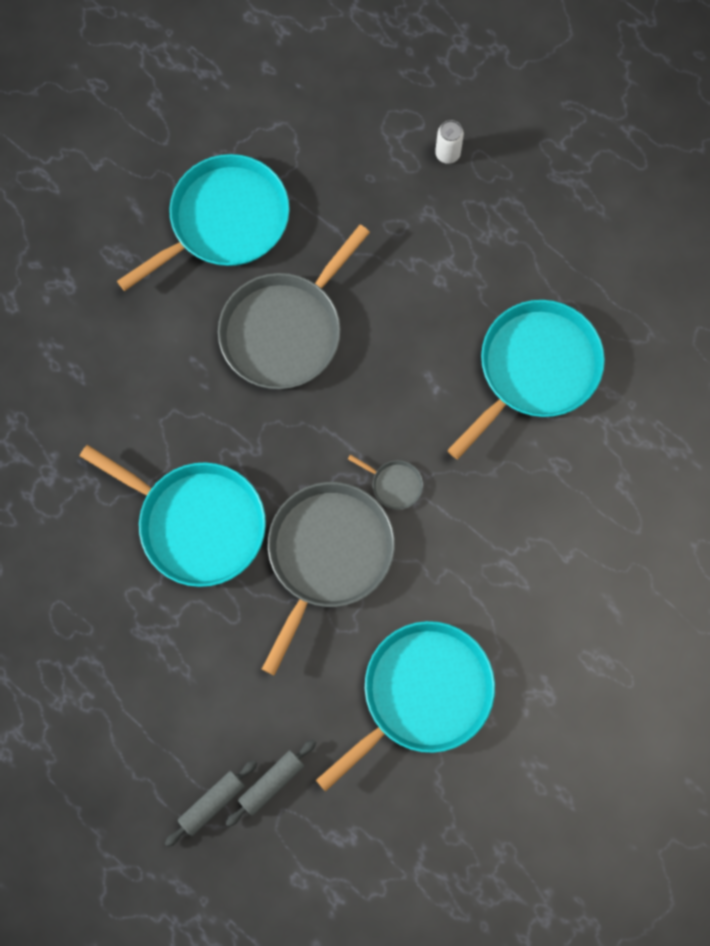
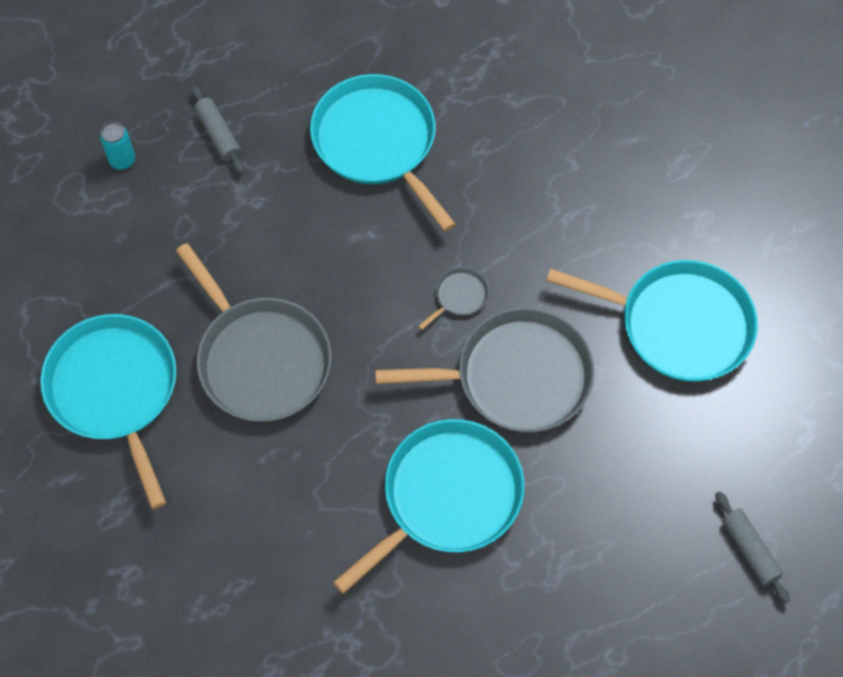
camera: 75 degrees left, 10 degrees down
grey rolling pin [225,740,316,827] -> grey rolling pin moved to [191,86,244,174]
grey pan [262,482,395,675] -> grey pan turned 135 degrees clockwise [375,308,594,432]
turquoise pan [316,621,495,791] -> turquoise pan turned 135 degrees clockwise [546,260,758,382]
white can [435,120,464,164] -> turquoise can [100,122,135,170]

